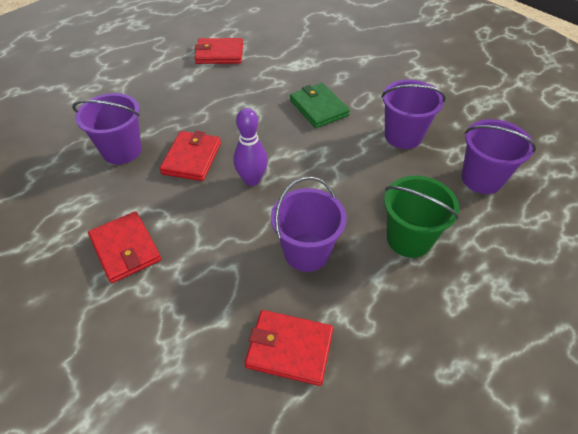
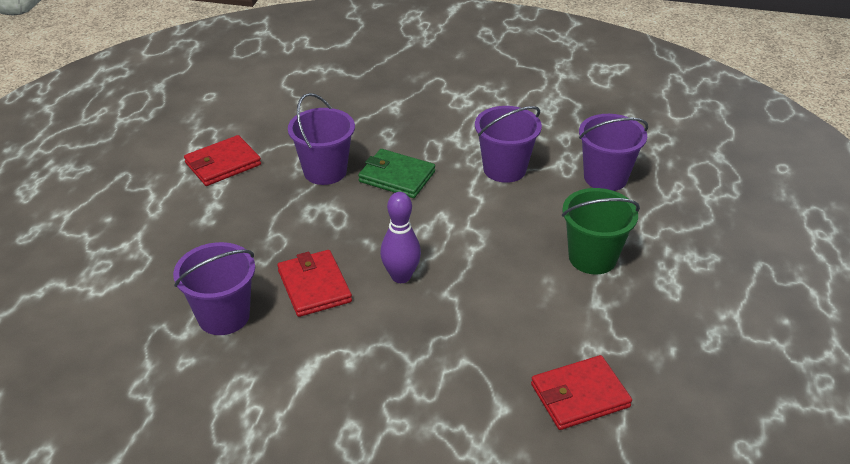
camera: 35 degrees left, 10 degrees down
red wallet [88,211,161,283] -> none
purple bucket [271,176,347,272] -> purple bucket moved to [288,93,355,185]

